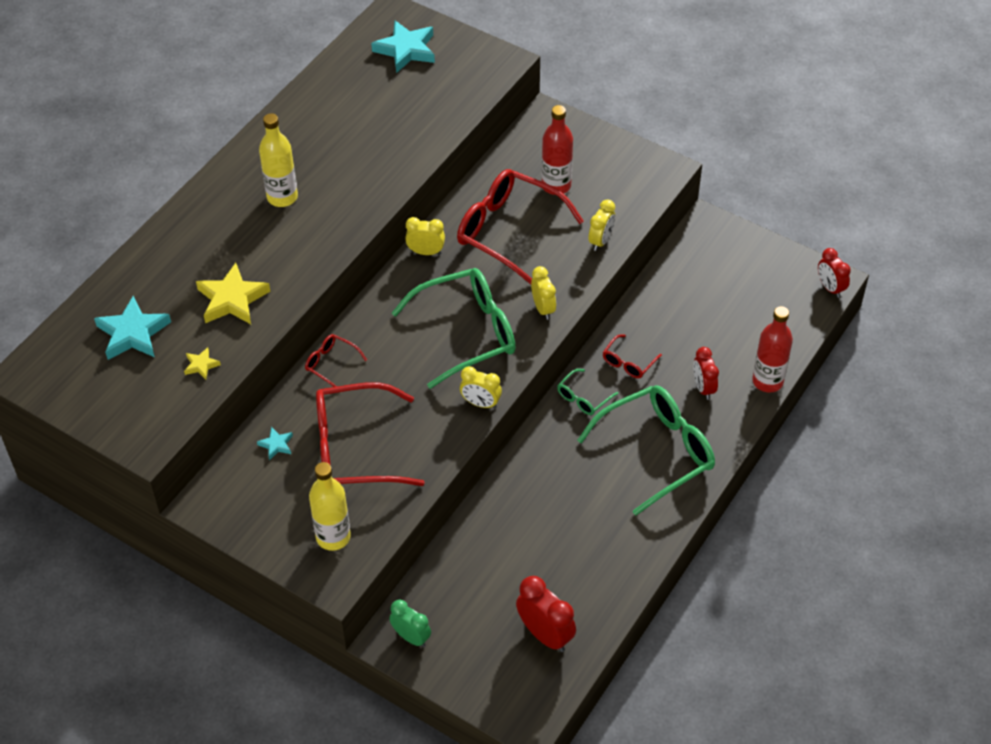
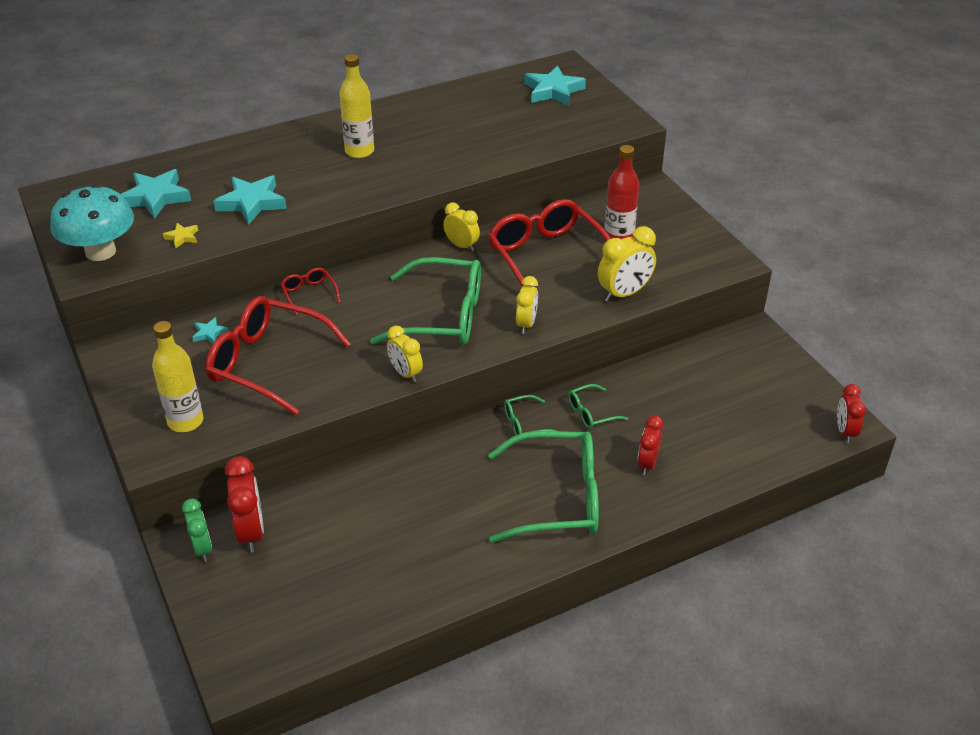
camera: 30 degrees right, 10 degrees down
yellow star [196,263,270,324] -> turquoise star [214,175,287,225]
red clock [516,576,576,652] -> red clock moved to [225,456,264,552]
yellow clock [589,199,615,251] -> yellow clock [598,226,656,302], size x1.50
red glasses [603,334,662,378] -> green glasses [568,384,628,429]
red bottle [752,306,793,393] -> none
none -> turquoise mushroom [50,184,134,261]

